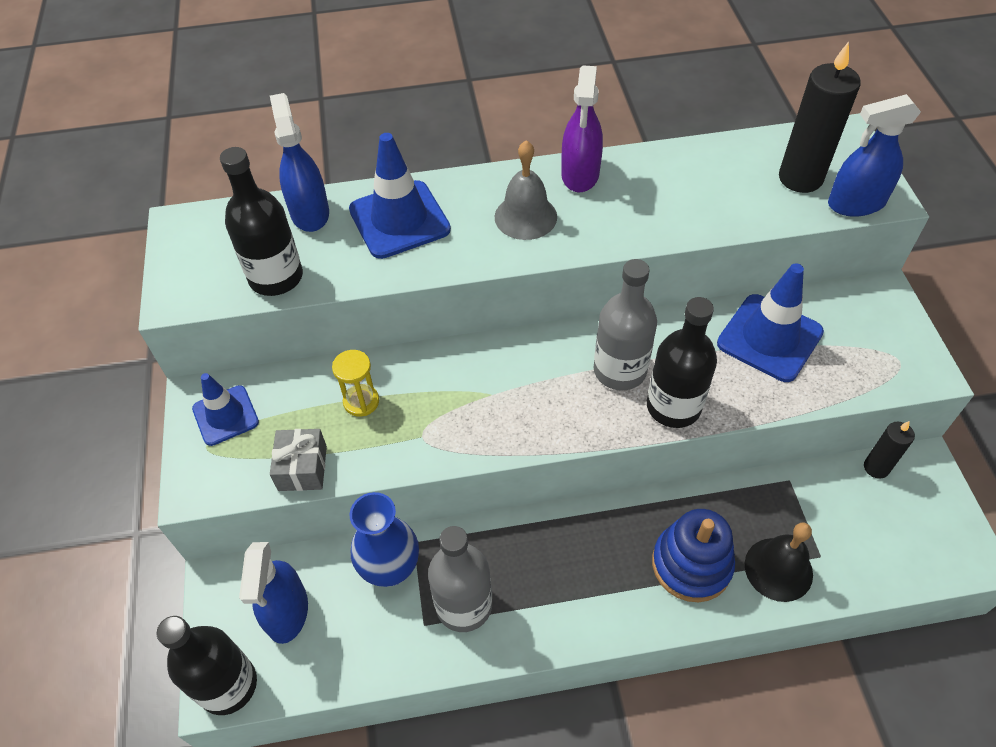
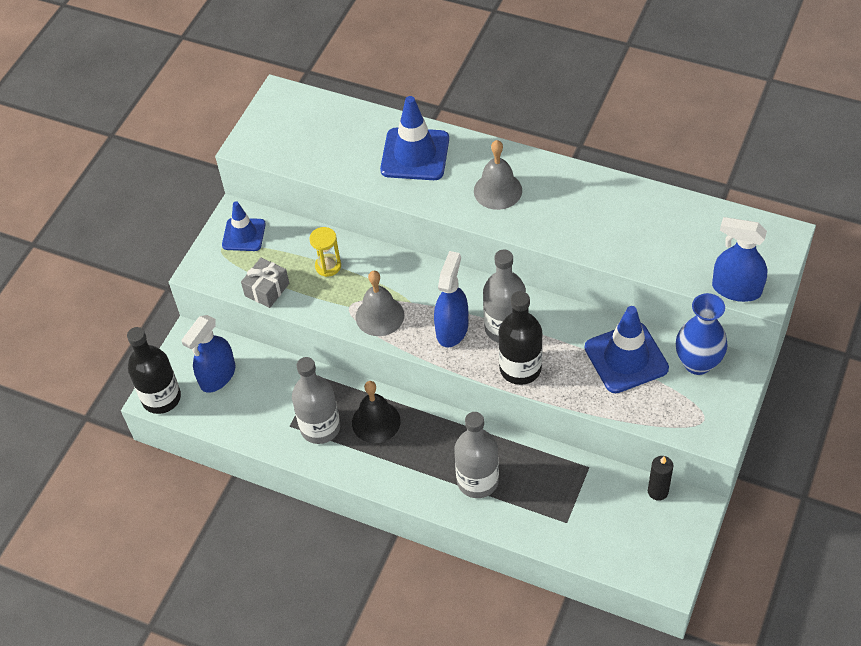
camera: 35 degrees right, 0 degrees up
black bottle [220,147,303,296] -> none
blue spray bottle [270,93,329,232] -> blue spray bottle moved to [434,251,468,347]
blue vase [350,492,419,587] -> blue vase moved to [676,293,728,375]
purple spray bottle [561,65,603,192] -> none
blue stacking toy [652,509,735,602] -> grey bottle [454,412,499,498]
black bell [745,523,813,602] -> black bell moved to [352,381,400,443]
black candle [779,41,861,193] -> none
none -> grey bell [356,271,404,336]

